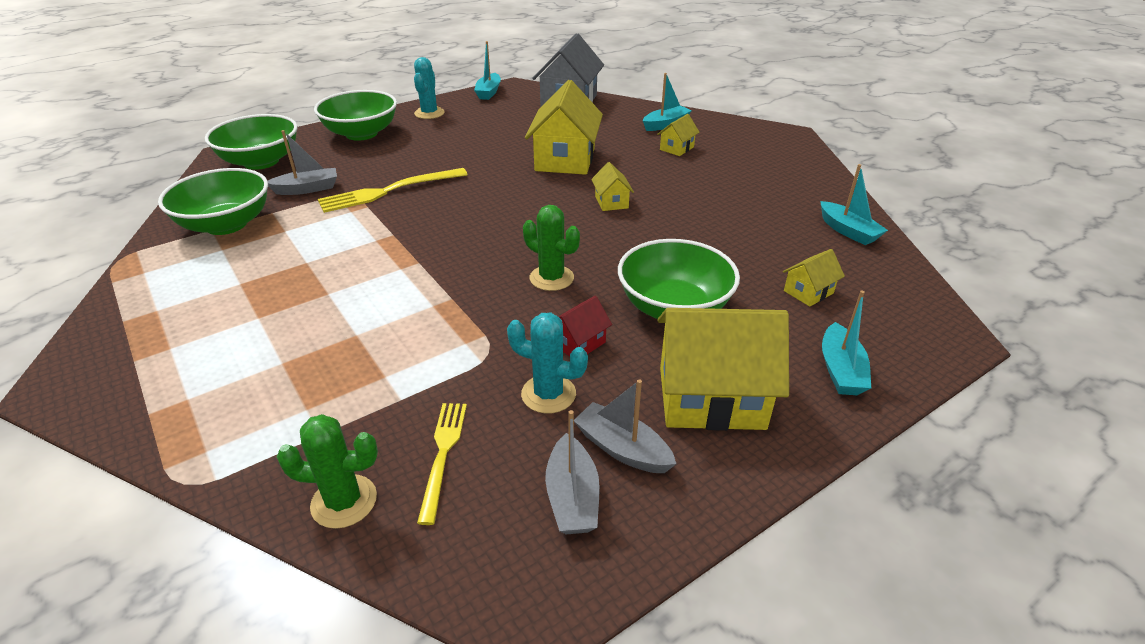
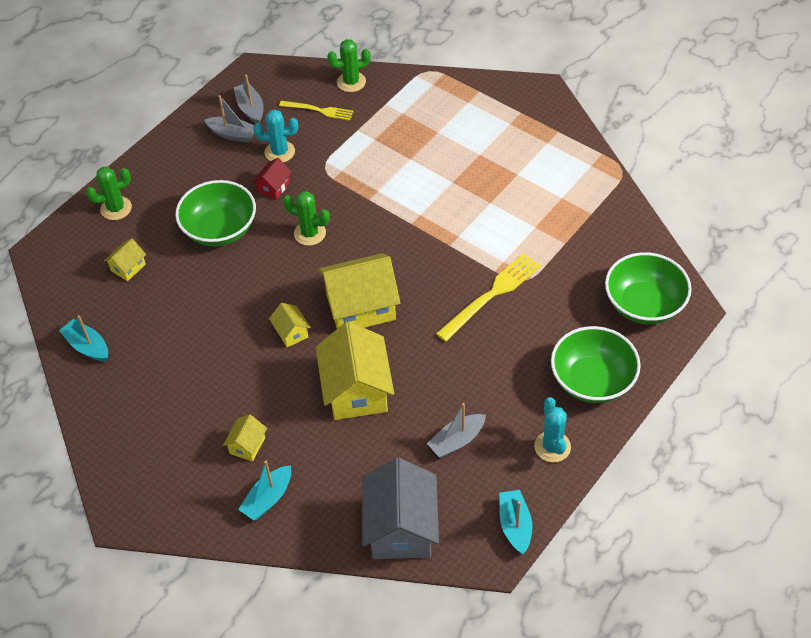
camera: 165 degrees right, 15 degrees up
green bowl [158,168,268,235] -> none
grey boat [268,130,337,195] -> grey boat moved to [427,403,486,458]
yellow fork [417,403,467,525] -> yellow fork turned 60 degrees counterclockwise [279,101,354,121]
yellow house [657,308,789,431] -> yellow house moved to [318,253,400,329]
turquoise boat [822,290,871,395] -> green cactus [86,167,132,220]

